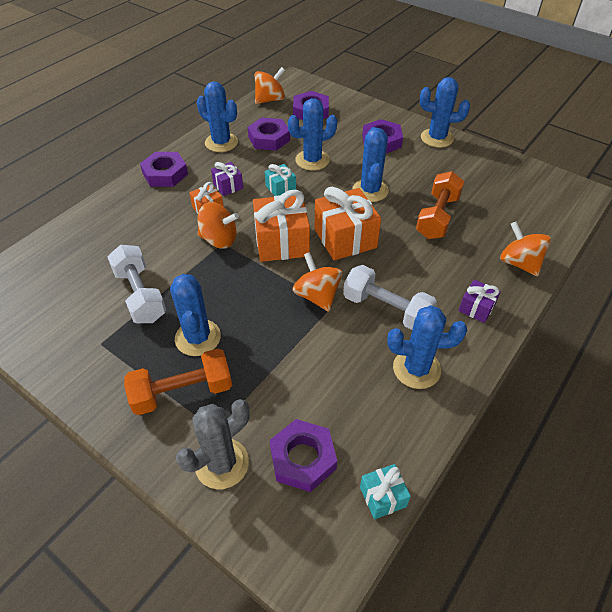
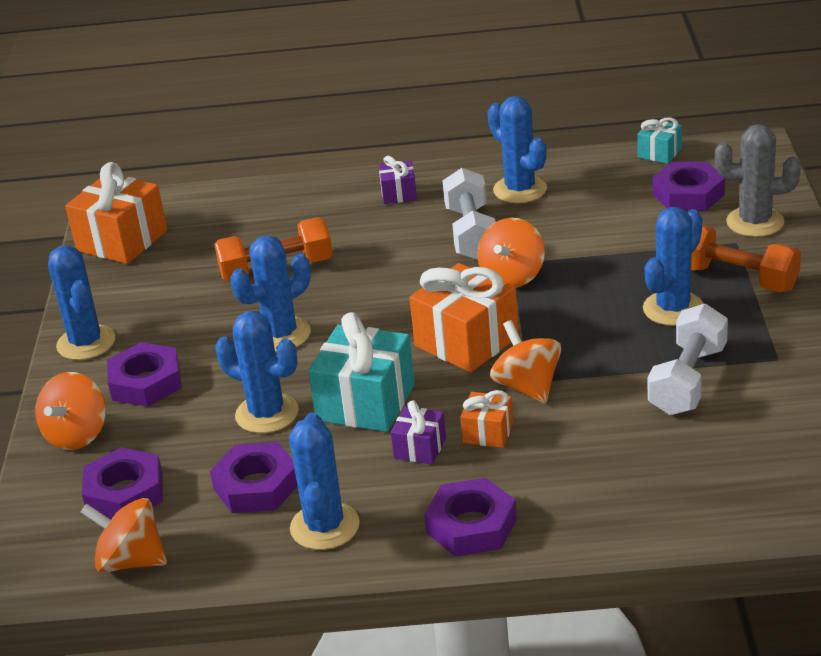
camera: 125 degrees left, 15 degrees down
turquoise gift [265,164,296,196] -> turquoise gift [308,312,415,432], size x1.94
orange gift [315,187,381,260] -> orange gift moved to [65,162,167,264]
orange spinning top [500,221,551,276] -> orange spinning top moved to [35,372,106,450]

